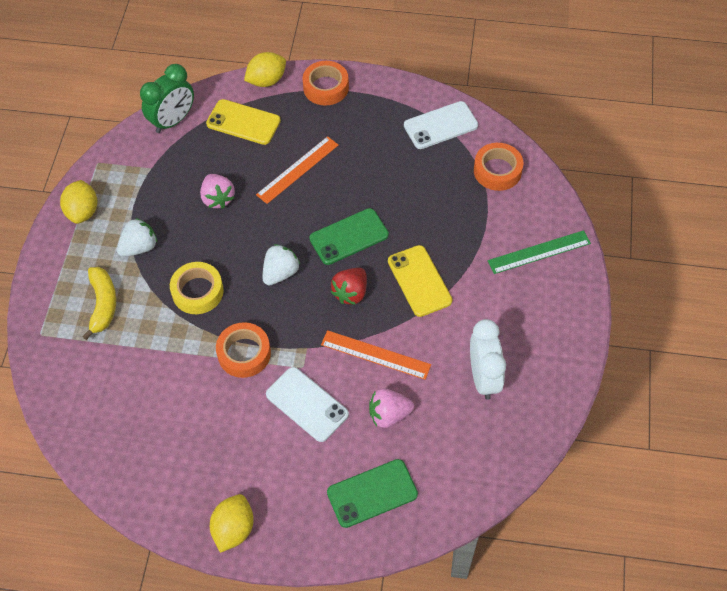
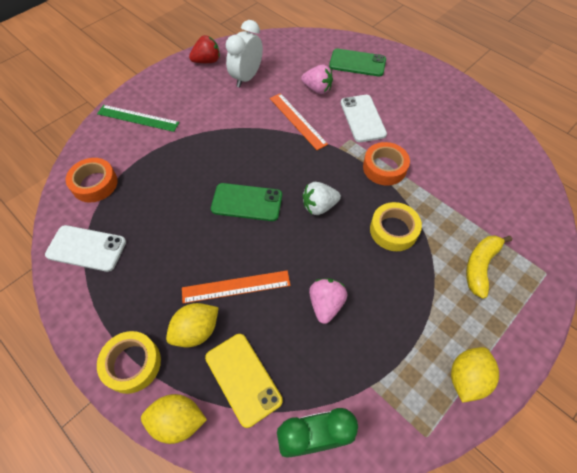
camera: 145 degrees left, 0 degrees up
white strawberry [117,218,157,257] -> none
yellow lemon [210,494,253,553] -> yellow lemon moved to [166,303,219,347]
orange tape [302,61,349,105] -> yellow tape [97,331,161,394]
red strawberry [331,268,367,305] -> red strawberry moved to [189,35,220,63]
yellow phone [388,245,452,317] -> none

